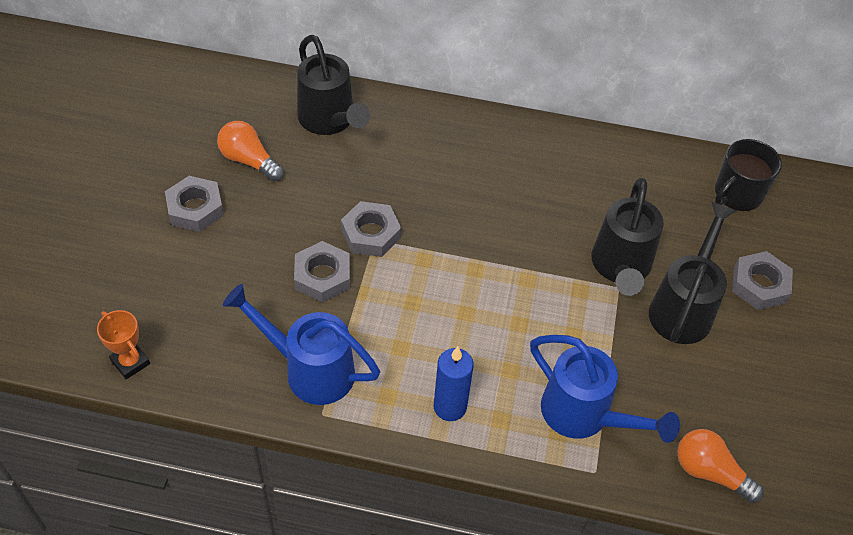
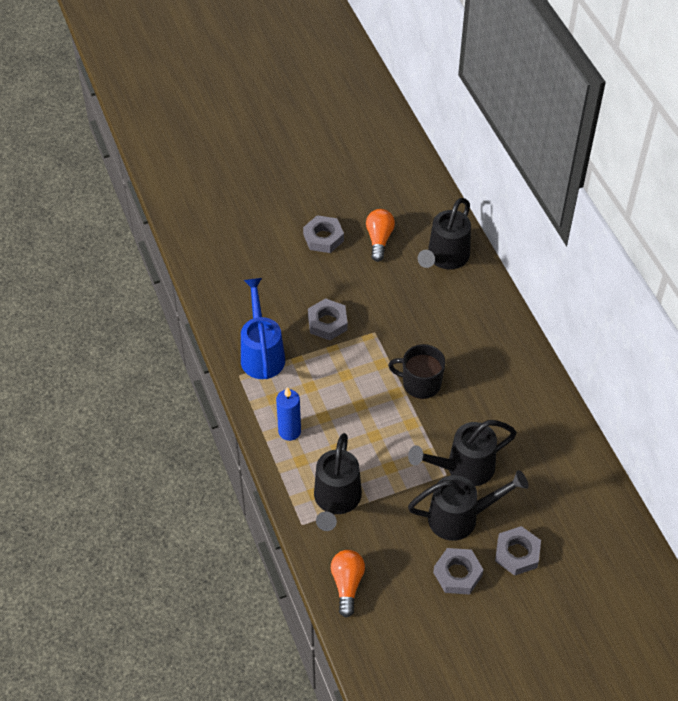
camera: 60 degrees right, 0 degrees up
orange trophy [97,310,150,379] -> none
grey nut [341,201,401,257] -> grey nut moved to [433,548,484,595]
blue watering can [530,335,680,443] -> black watering can [314,433,362,531]
black mug [715,139,782,211] -> black mug moved to [388,344,446,399]

